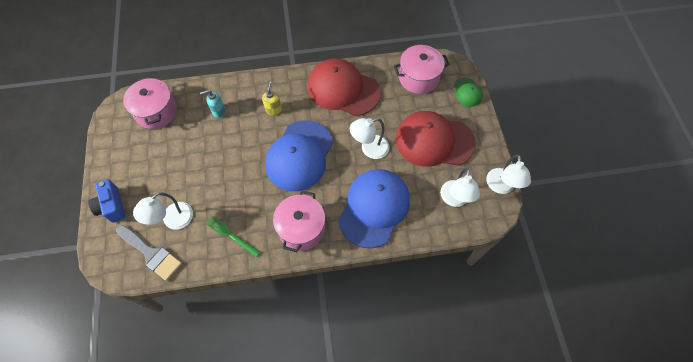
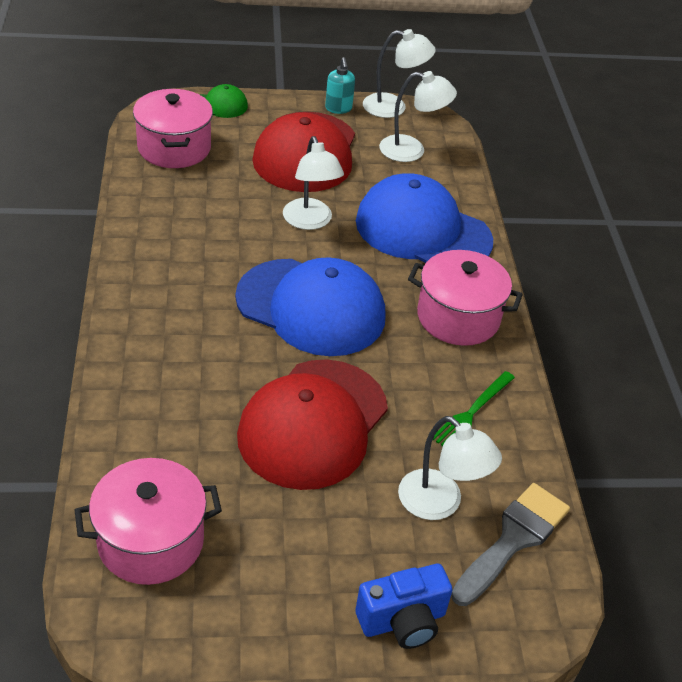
camera: 90 degrees left, 20 degrees down
turquoise soap dispenser [200,90,225,118] -> turquoise soap dispenser moved to [325,57,355,114]
yellow soap dispenser [262,81,282,115] -> none
red cap [307,58,381,116] -> red cap moved to [237,359,388,490]

